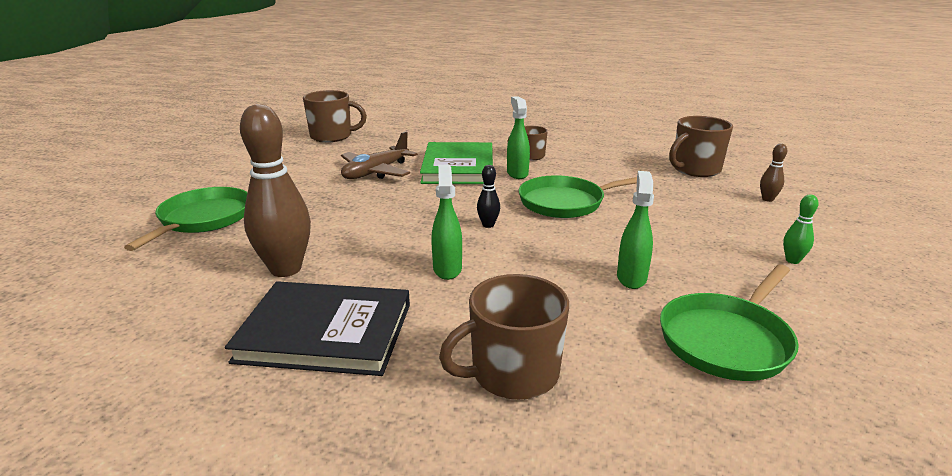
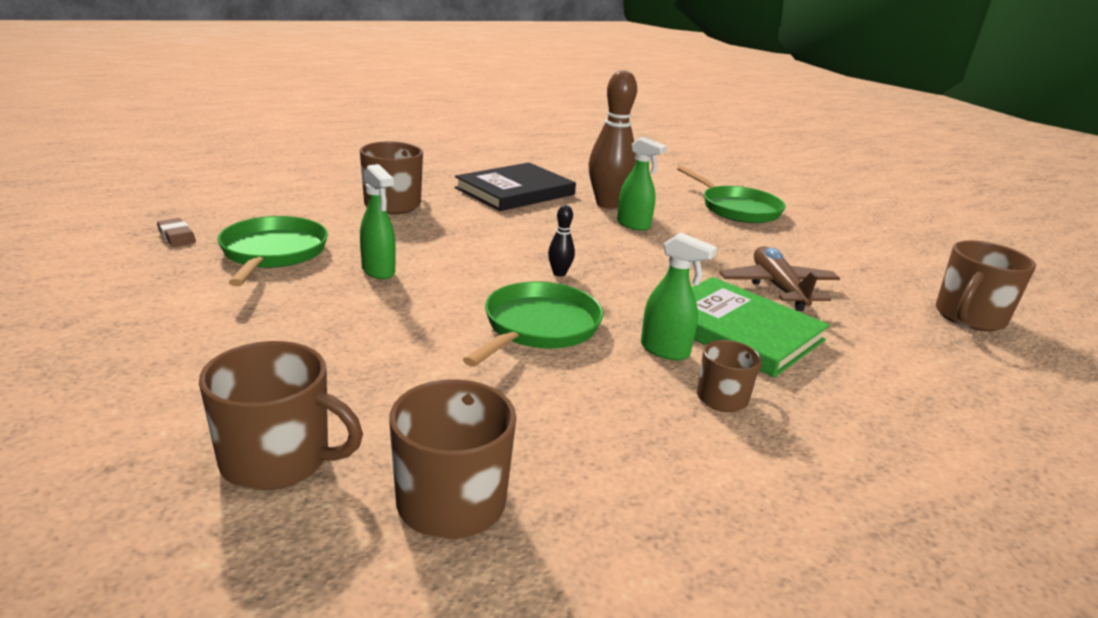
camera: 130 degrees right, 0 degrees up
green spray bottle [431,165,462,280] -> green spray bottle moved to [617,137,667,231]
brown bowling pin [760,143,787,202] -> brown mug [199,341,363,491]
green bowling pin [783,195,819,264] -> none
none -> brown eraser [157,218,196,247]

